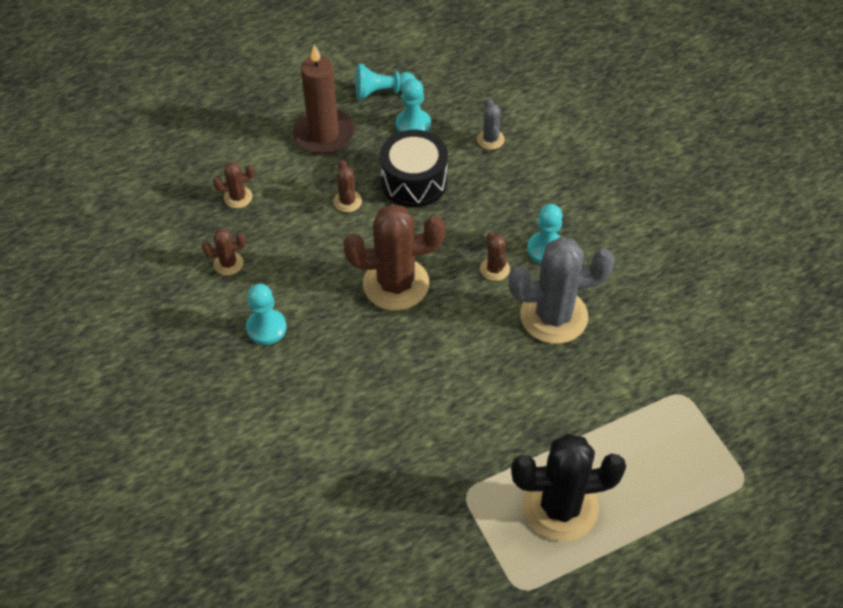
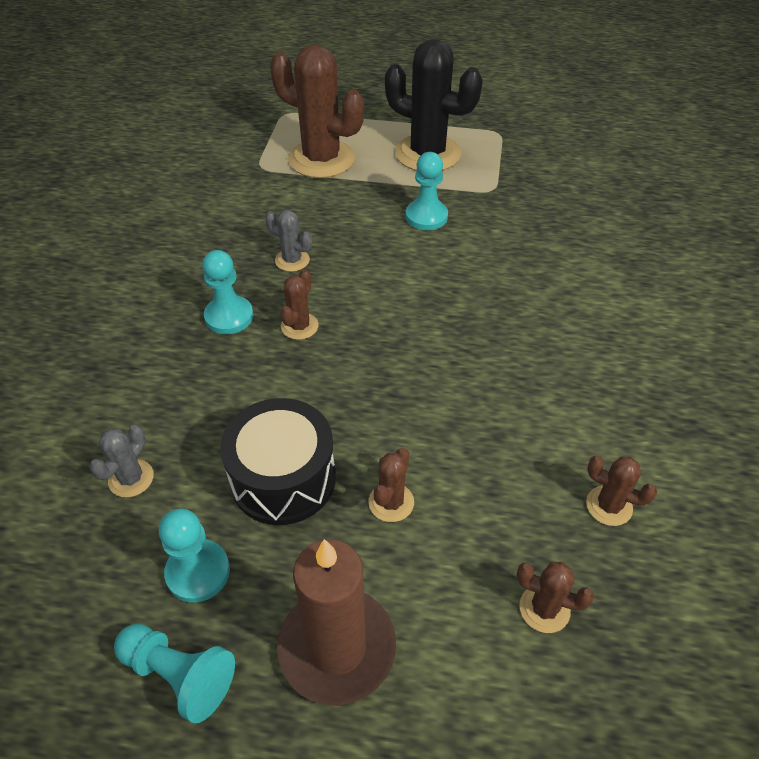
camera: 145 degrees left, 5 degrees down
turquoise pawn [246,284,286,345] -> turquoise pawn moved to [406,152,448,230]
brown cactus [343,204,445,311] -> brown cactus moved to [270,44,364,178]
grey cactus [508,237,615,344] -> grey cactus [265,210,312,272], size x0.45

